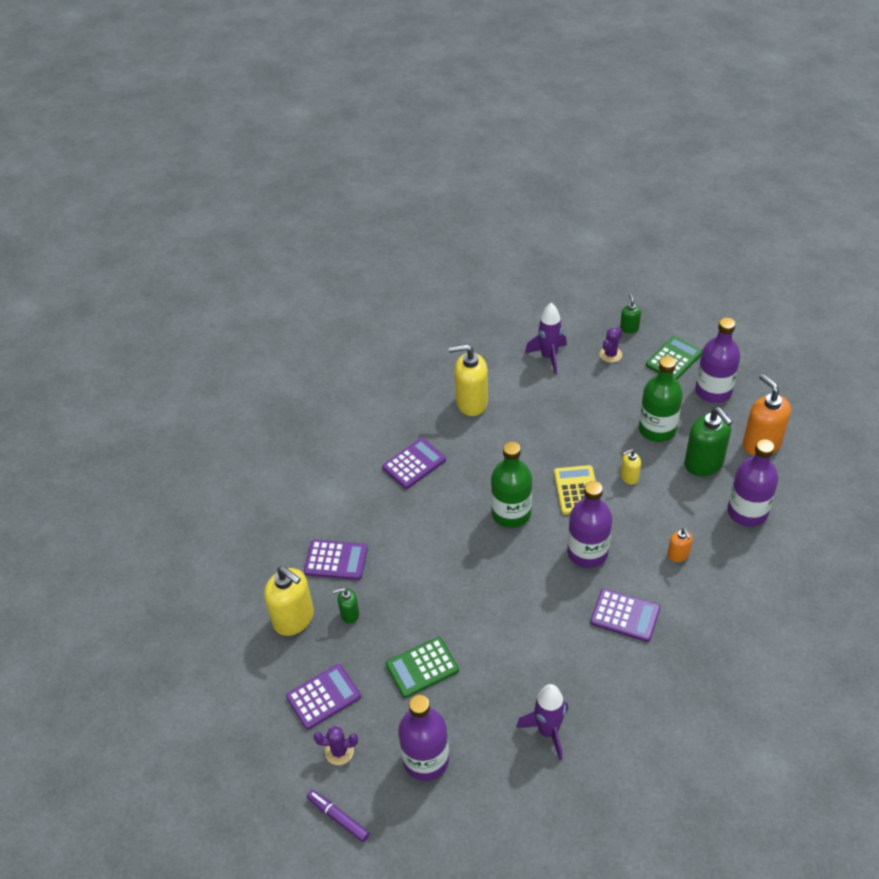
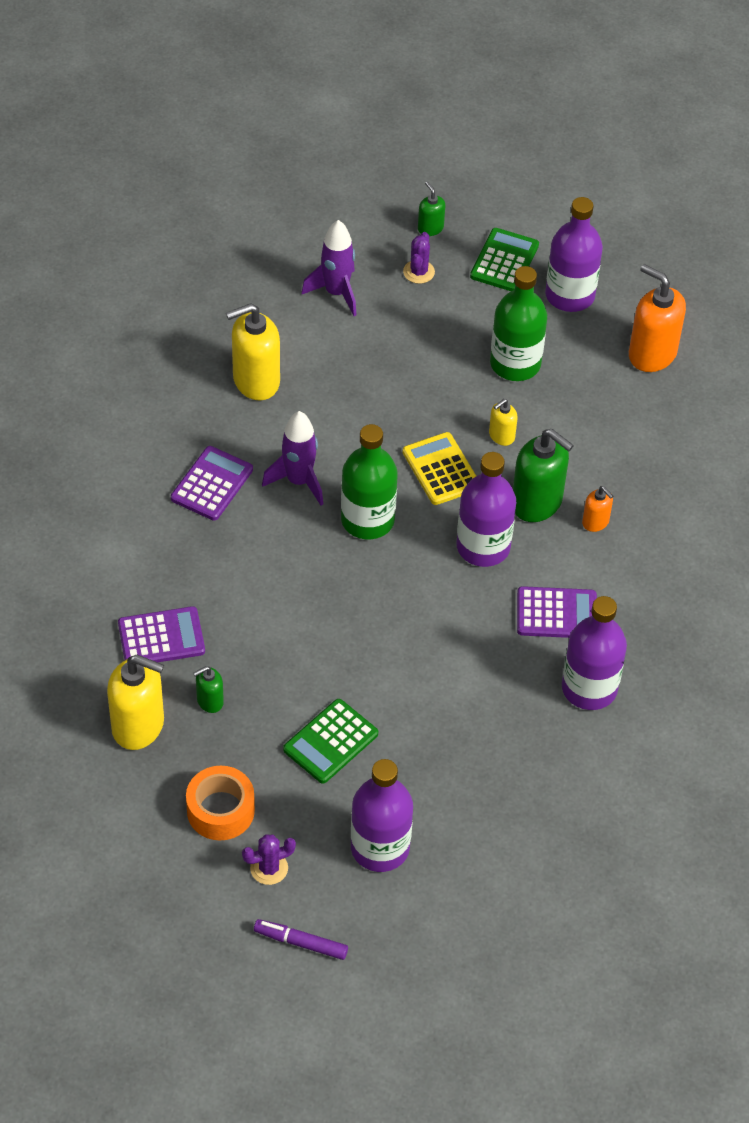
camera: 25 degrees left, 5 degrees up
purple calculator [286,664,361,730] -> orange tape [186,766,255,840]
purple rocket [516,684,568,760] -> purple rocket moved to [262,411,323,505]
green soap dispenser [684,407,732,476] -> green soap dispenser moved to [513,429,574,522]
purple bottle [728,439,778,527] -> purple bottle moved to [562,596,627,710]

